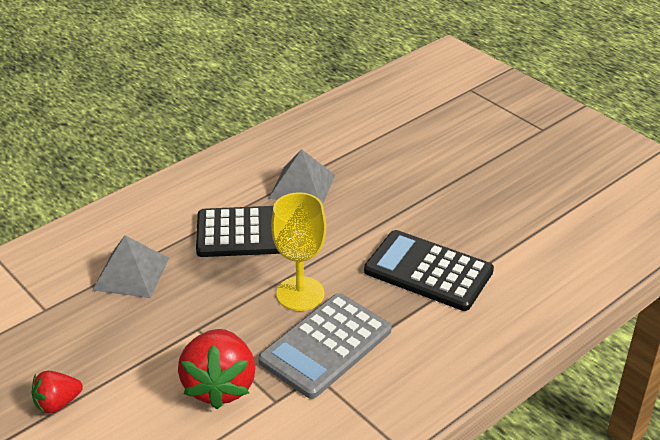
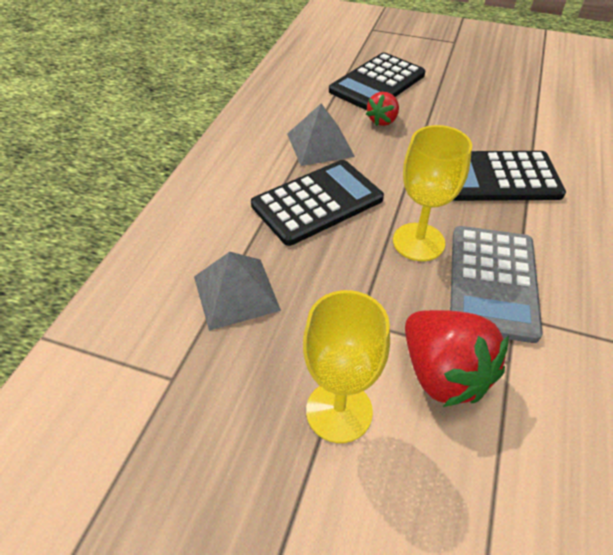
camera: 30 degrees left, 10 degrees up
red strawberry [32,371,83,414] -> red strawberry moved to [366,92,399,126]
none -> yellow goblet [303,290,390,443]
none -> black calculator [329,52,425,110]

